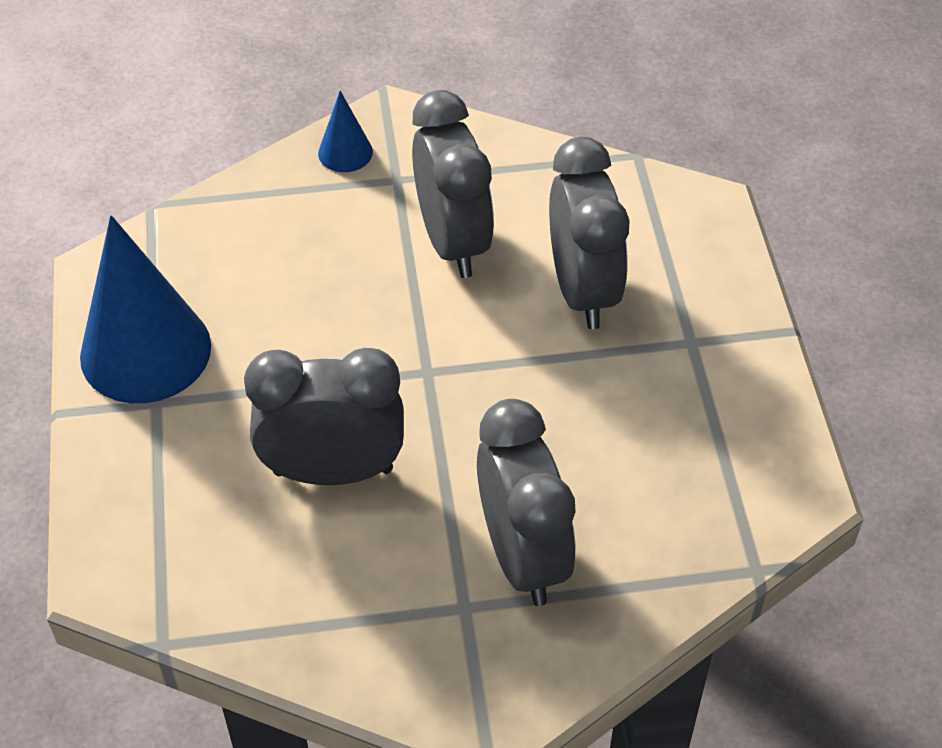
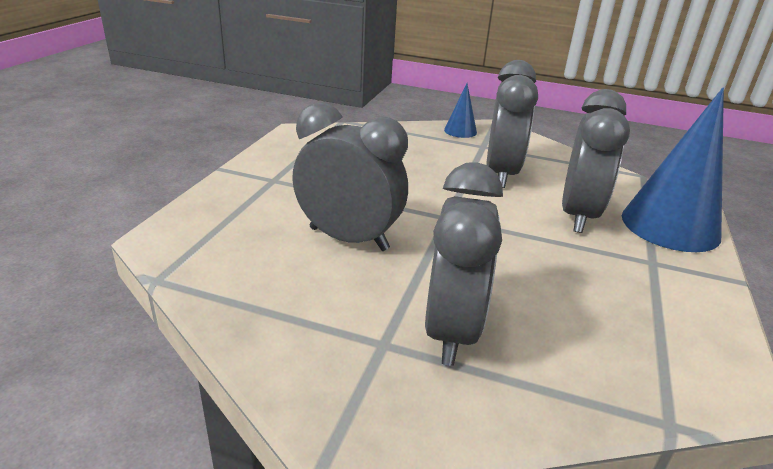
camera: 25 degrees right, 20 degrees down
blue cone [80,215,211,403] -> blue cone moved to [622,88,724,252]

